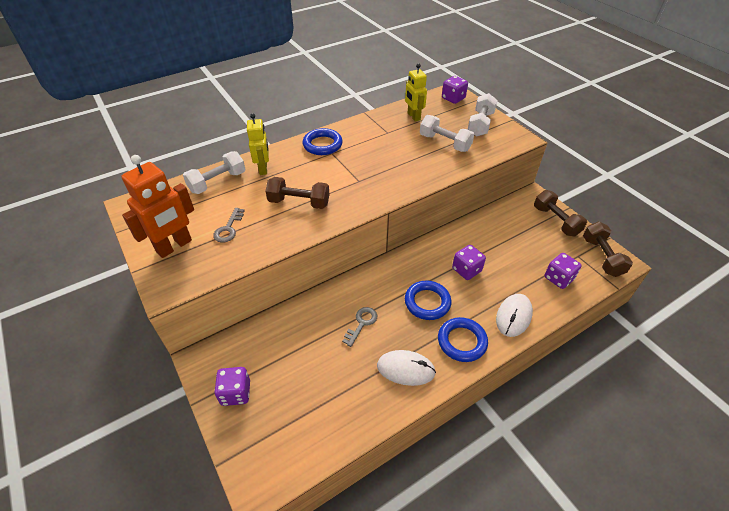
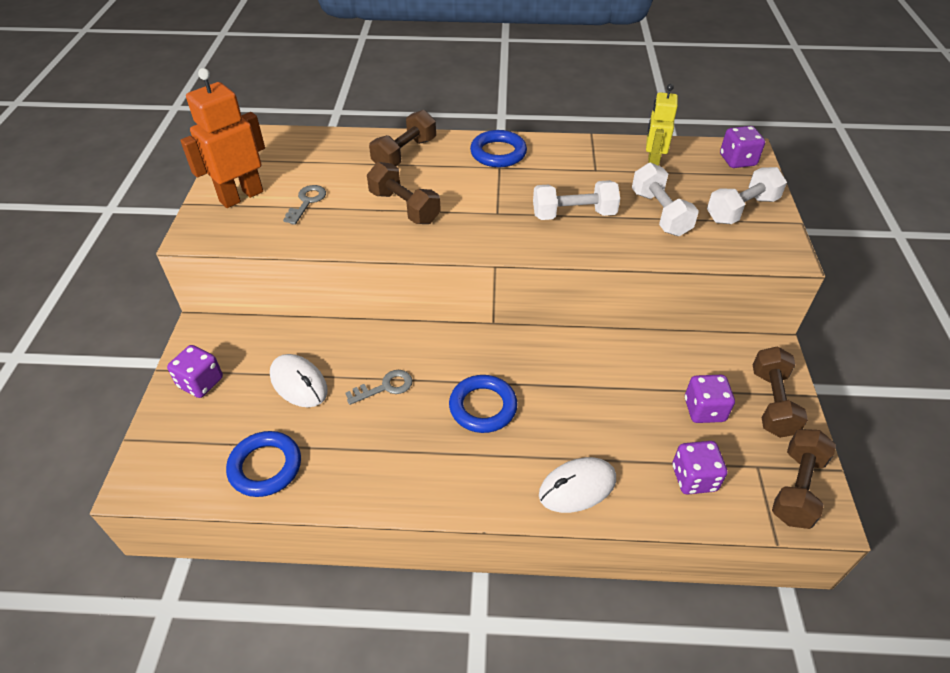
camera: 35 degrees right, 0 degrees up
orange robot [121,155,194,258] -> orange robot turned 150 degrees clockwise [180,68,265,208]
white dumbbell [183,151,246,194] -> white dumbbell moved to [533,180,620,220]
grey key [213,208,245,243] -> grey key turned 150 degrees clockwise [283,185,326,225]
yellow robot [247,113,269,175] -> brown dumbbell [369,110,436,166]
white mouse [377,350,436,386] -> white mouse moved to [270,354,328,407]
blue ring [438,317,488,362] -> blue ring moved to [226,431,301,497]
purple dice [452,245,486,280] -> purple dice moved to [685,375,735,423]

